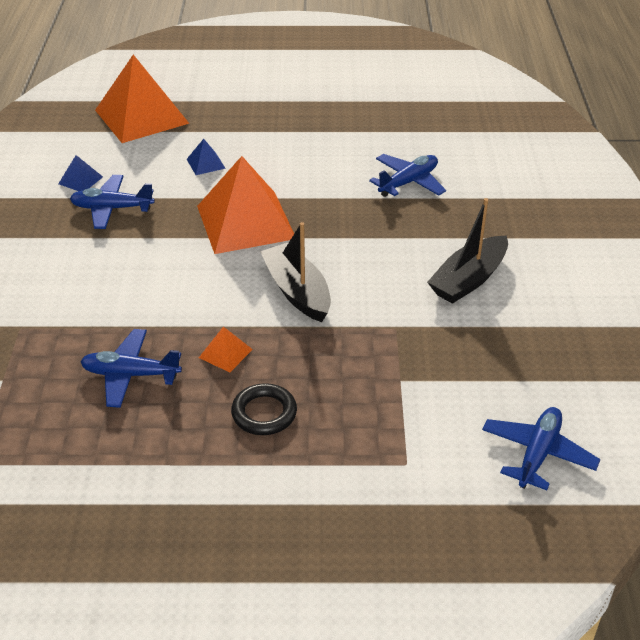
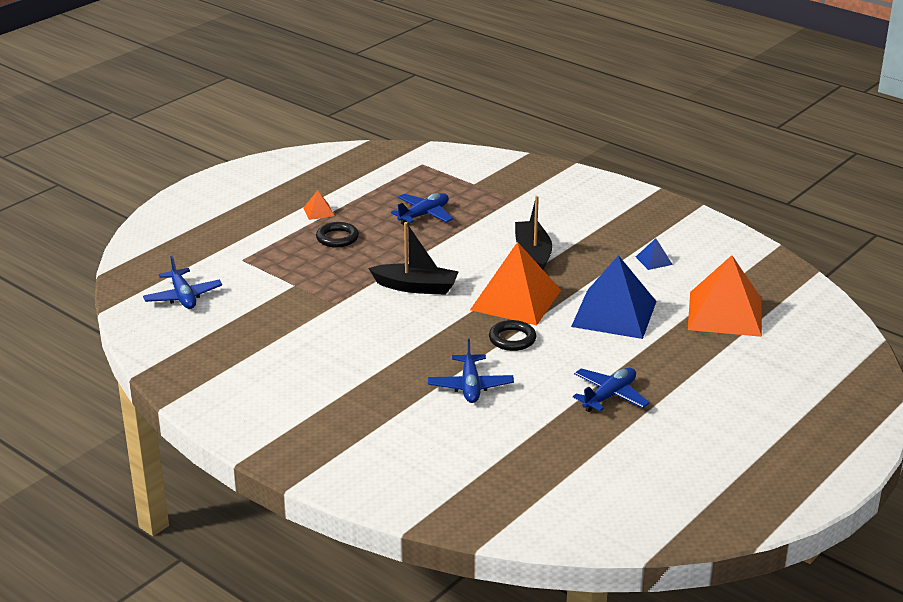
camera: 130 degrees right, 10 degrees down
blue plane [70,175,155,229] -> blue plane moved to [573,368,650,412]
blue pyramid [187,139,226,175] -> blue pyramid [571,255,657,339], size x2.46
orange pyramid [199,326,253,372] -> orange pyramid moved to [303,190,334,220]
black boat [427,198,508,304] -> black boat moved to [515,196,552,270]
none -> black ring [489,320,536,351]

